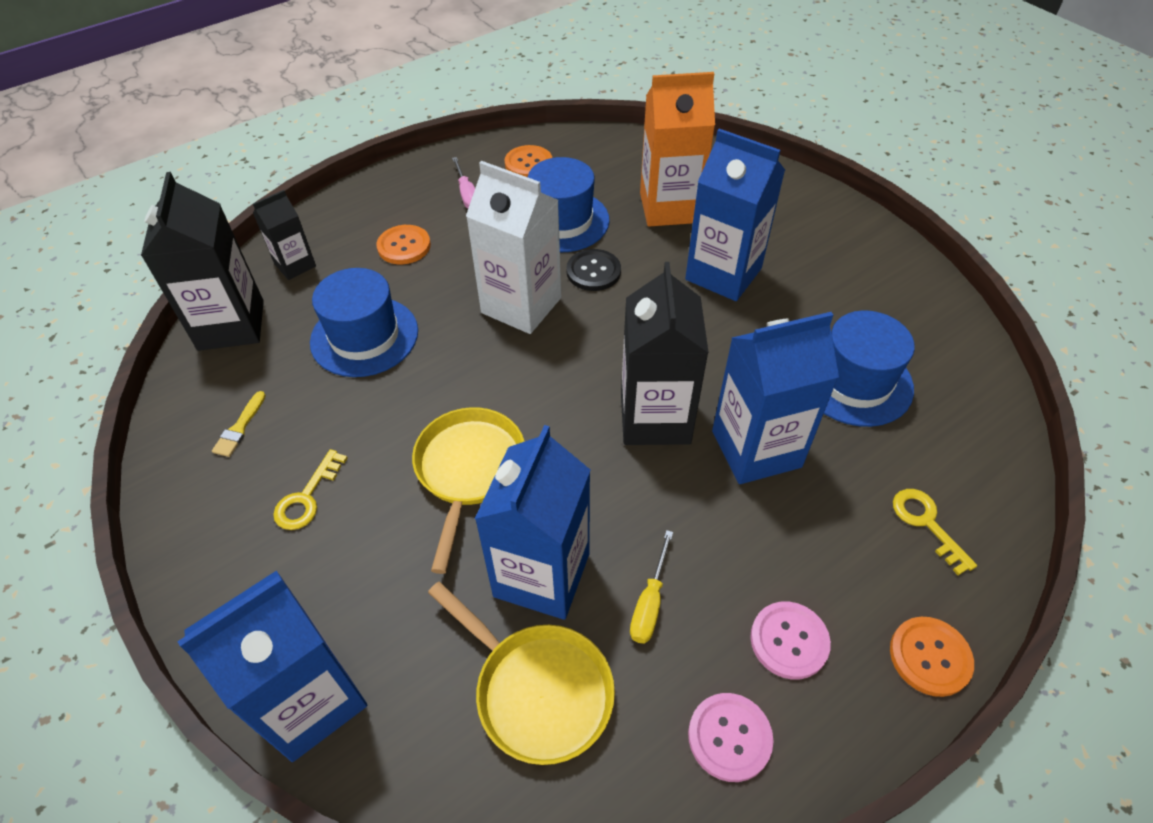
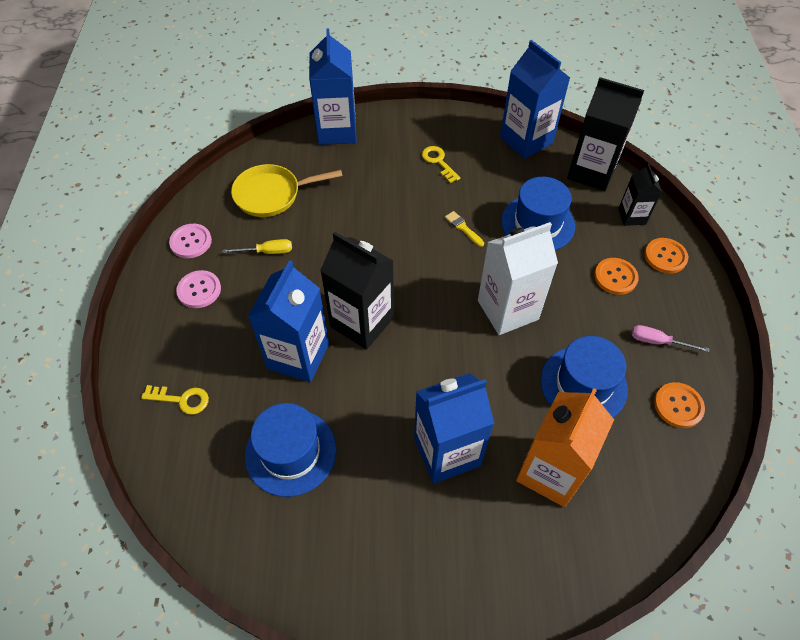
camera: 125 degrees right, 5 degrees up
yellow brush [212,391,266,457] -> yellow brush moved to [445,211,484,247]
yellow pan [412,407,525,574] -> none
blue carton [475,425,590,620] -> blue carton moved to [500,40,570,159]
black button [566,249,621,291] -> none
yellow screwdriver [630,530,673,643] -> yellow screwdriver turned 120 degrees clockwise [223,239,292,254]
orange button [890,617,974,697] -> orange button moved to [645,238,688,274]

